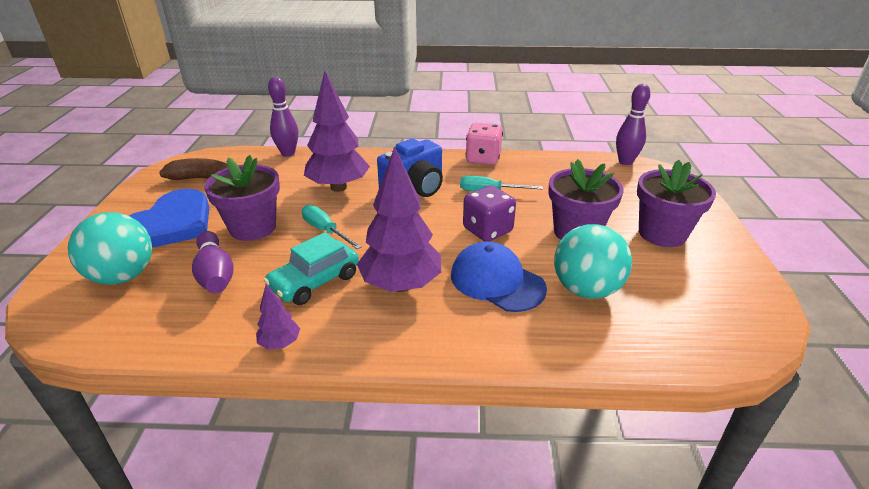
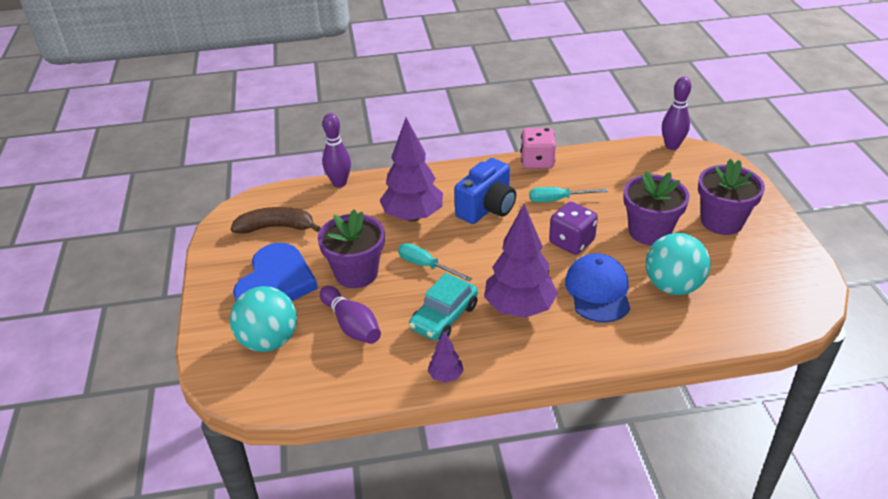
camera: 10 degrees left, 5 degrees up
blue cap [451,242,547,312] -> blue cap turned 60 degrees clockwise [565,253,630,323]

